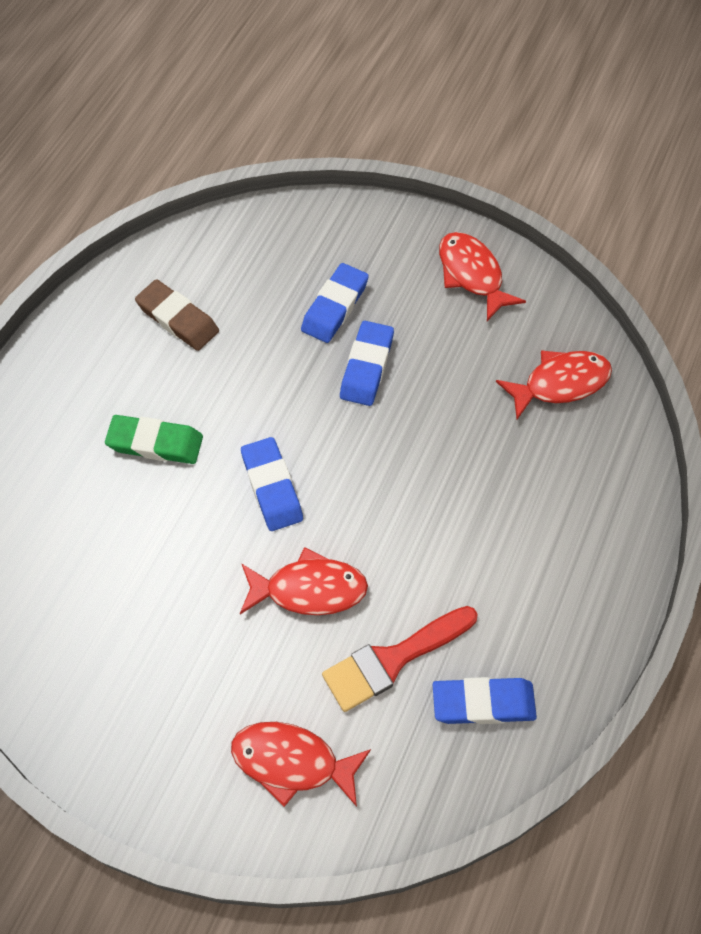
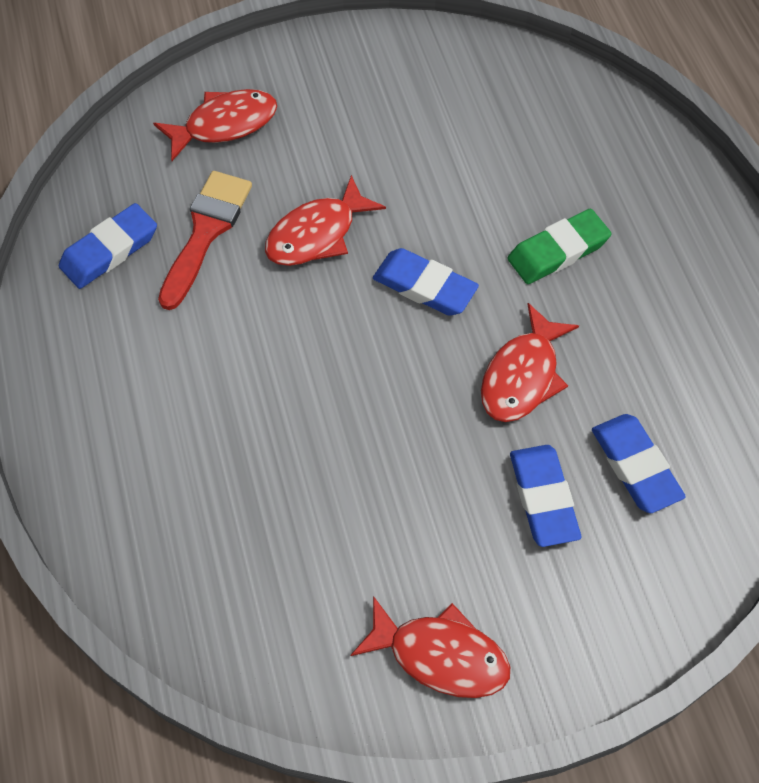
camera: 140 degrees right, 0 degrees up
brown eraser [135,279,219,351] -> none
blue eraser [340,321,394,406] -> blue eraser moved to [592,414,686,513]
red fish [496,350,612,419] -> red fish moved to [481,303,579,422]

